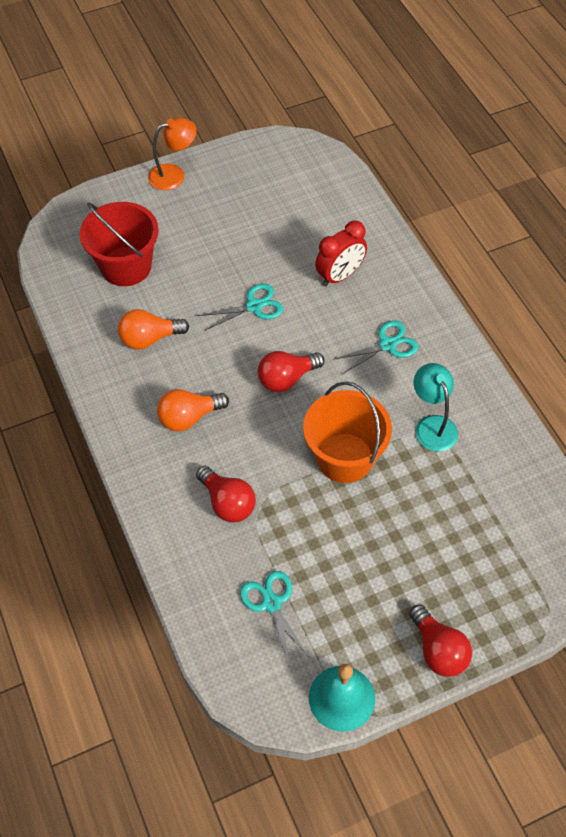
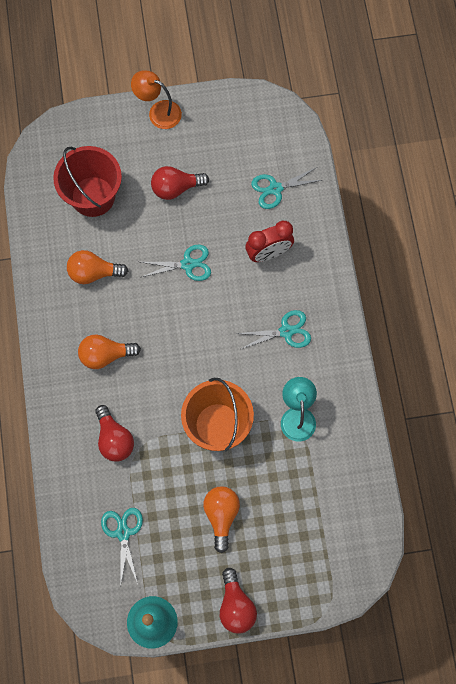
camera: 15 degrees right, 15 degrees up
orange lamp [148,117,197,190] -> orange lamp turned 150 degrees counterclockwise [131,70,182,129]
red light bulb [258,351,325,392] -> red light bulb moved to [151,166,209,200]
none -> orange light bulb [203,486,240,553]
none -> turquoise scissors [251,167,322,209]

